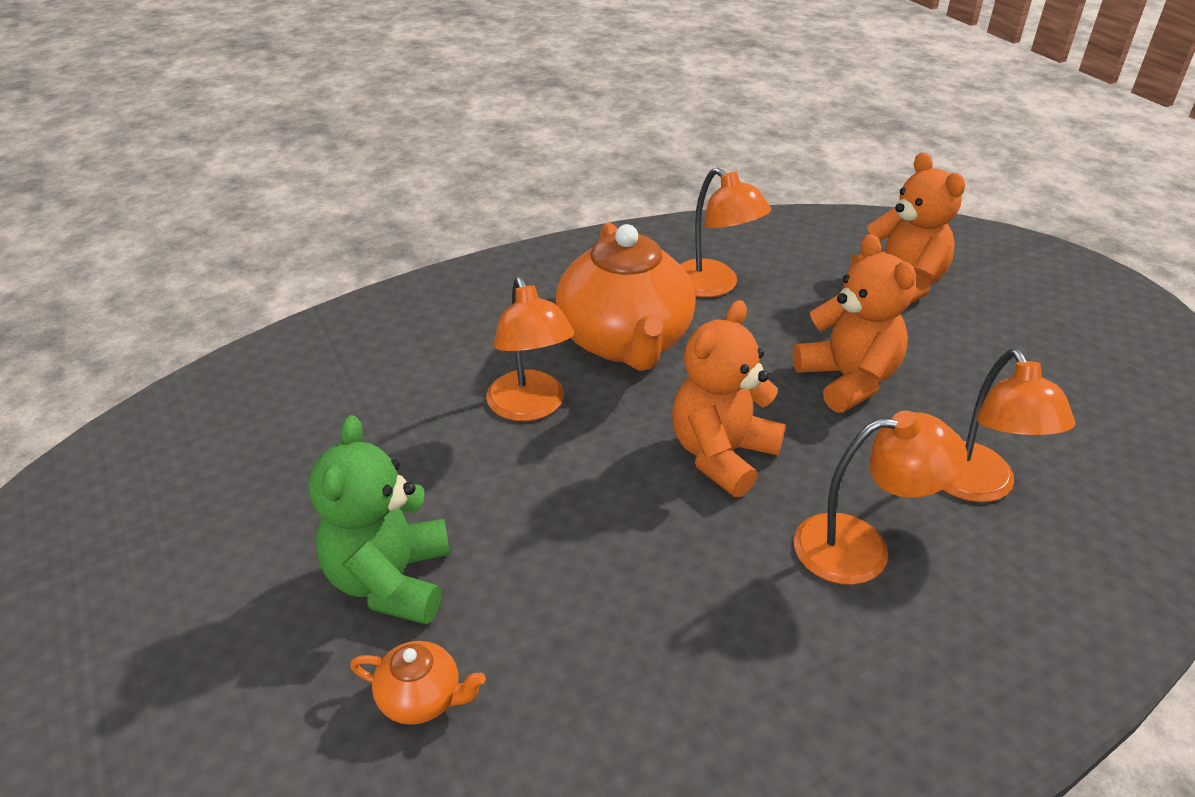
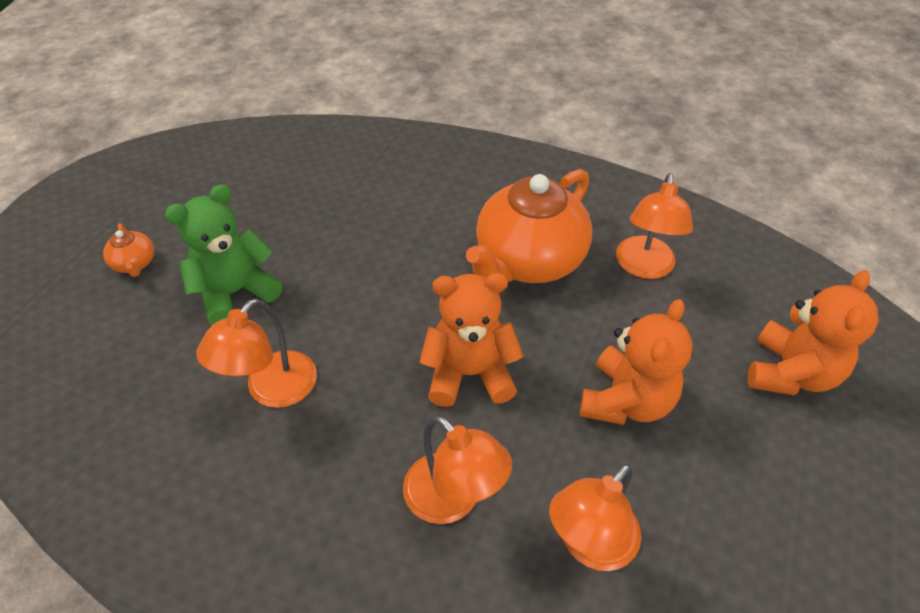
camera: 50 degrees right, 10 degrees up
orange teapot [350,641,486,725] -> orange teapot moved to [103,223,154,277]
orange lamp [486,277,574,421] -> orange lamp moved to [196,299,317,408]

